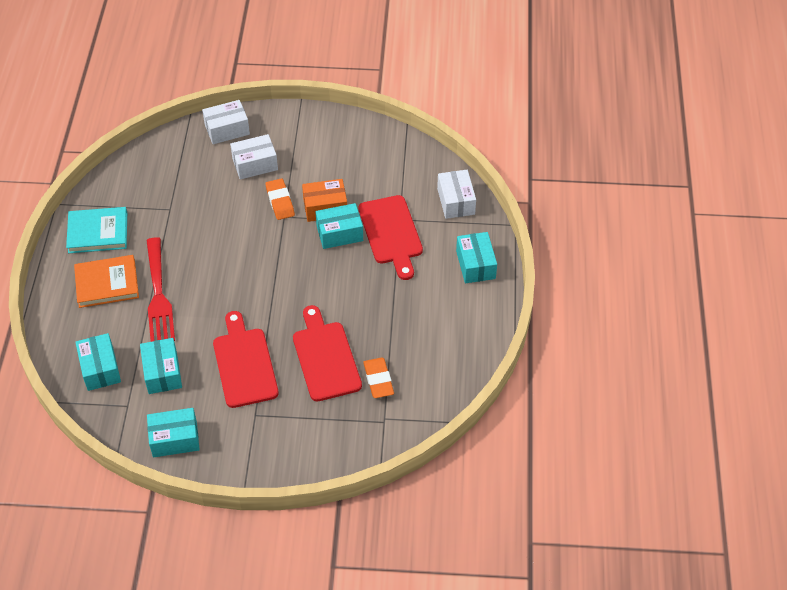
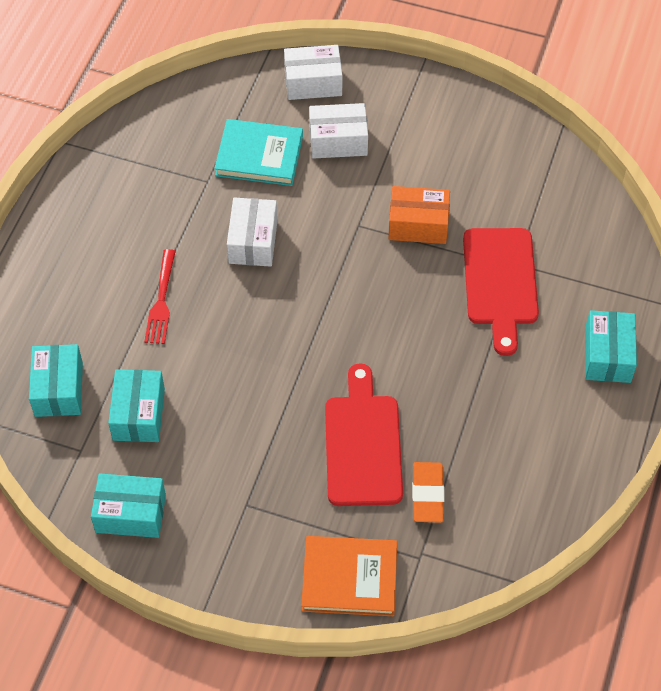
camera: 15 degrees right, 5 degrees up
turquoise book [66,207,127,253] -> turquoise book moved to [214,119,303,186]
orange book [74,255,139,308] -> orange book moved to [301,536,397,616]
red fork [147,237,175,342] -> red fork [144,249,176,344], size x0.61
red cutting board [213,311,279,408] -> none
orange eraser [265,178,295,220] -> none
turquoise box [316,203,363,249] -> none
white box [437,170,476,219] -> white box moved to [227,198,278,267]

